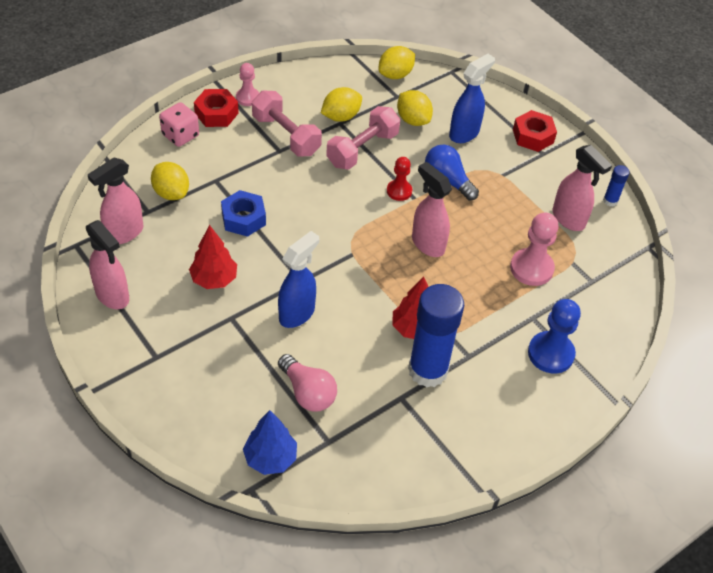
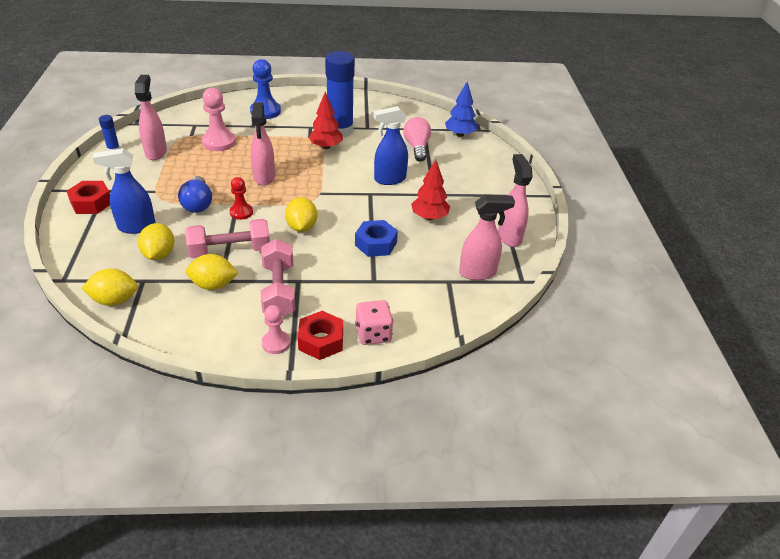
camera: 145 degrees left, 10 degrees down
yellow lemon [151,162,189,200] -> yellow lemon moved to [285,197,317,232]

